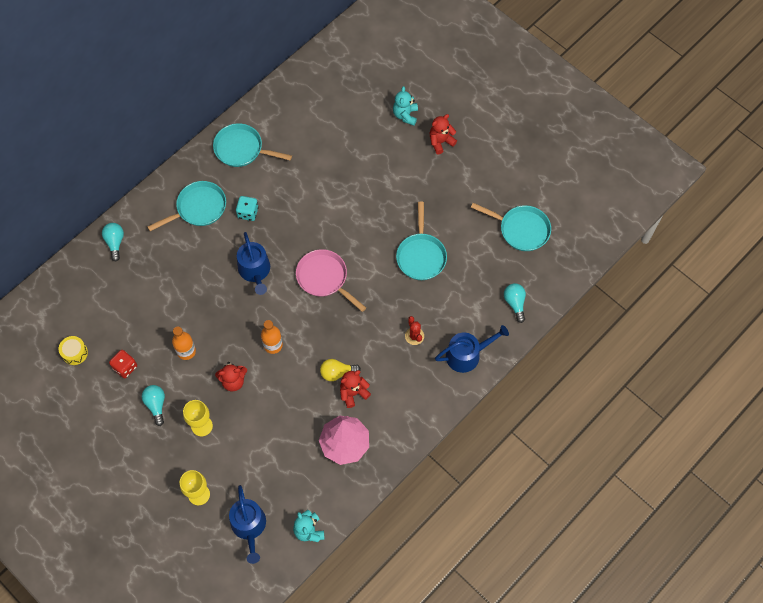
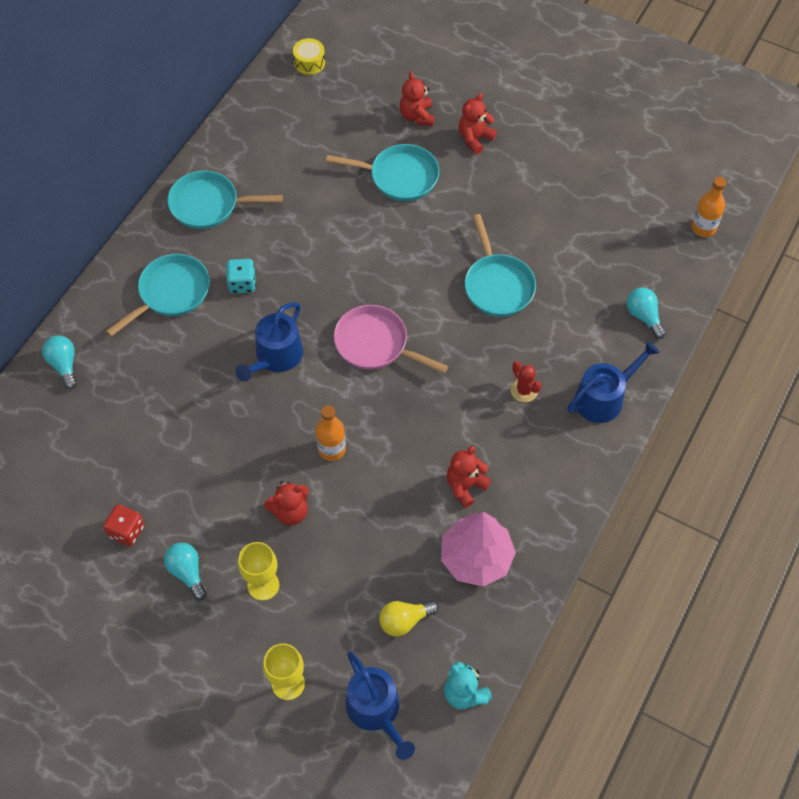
camera: 15 degrees left, 5 degrees down
yellow drum [59,336,88,365] -> yellow drum moved to [293,38,325,75]
orange bottle [172,326,196,360] -> orange bottle moved to [691,177,726,237]
blue watering can [237,232,270,295] -> blue watering can turned 60 degrees clockwise [236,302,303,382]
yellow light bulb [320,359,361,381] -> yellow light bulb moved to [379,601,439,637]
turquoise teddy bear [393,86,418,126] -> red teddy bear [400,72,434,126]
turquoise pan [471,203,551,251] -> turquoise pan moved to [326,144,439,201]

